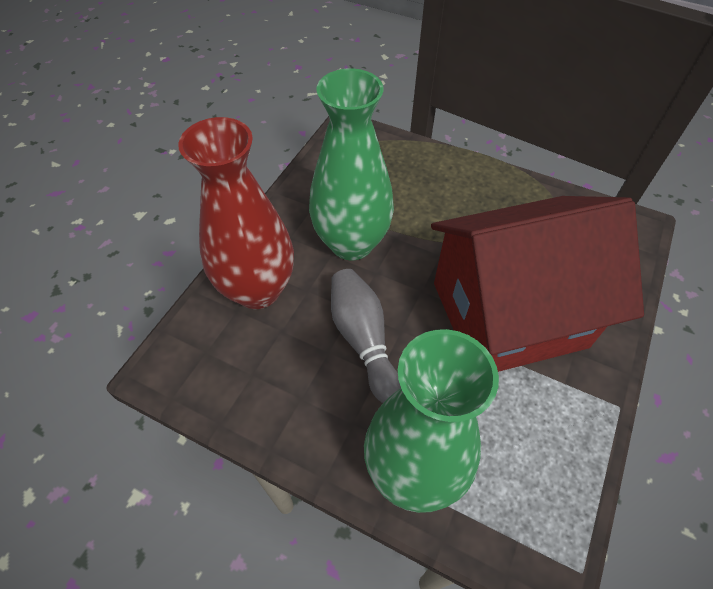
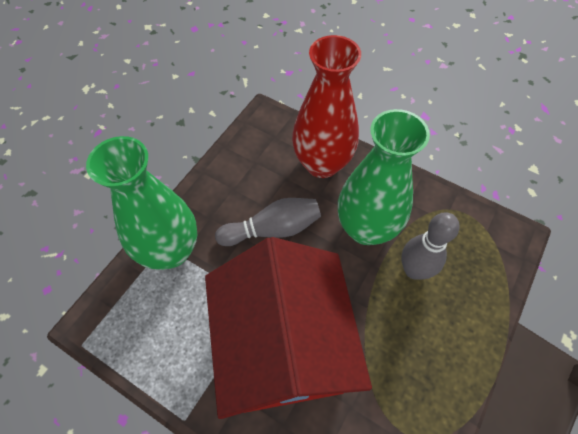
camera: 95 degrees right, 5 degrees up
none -> grey bowling pin [401,212,460,280]

